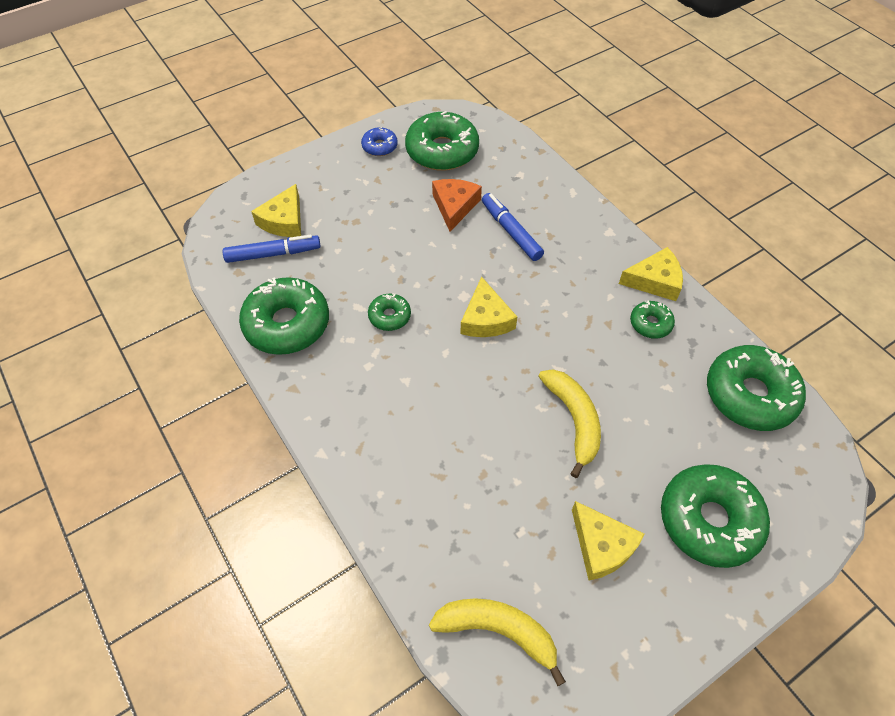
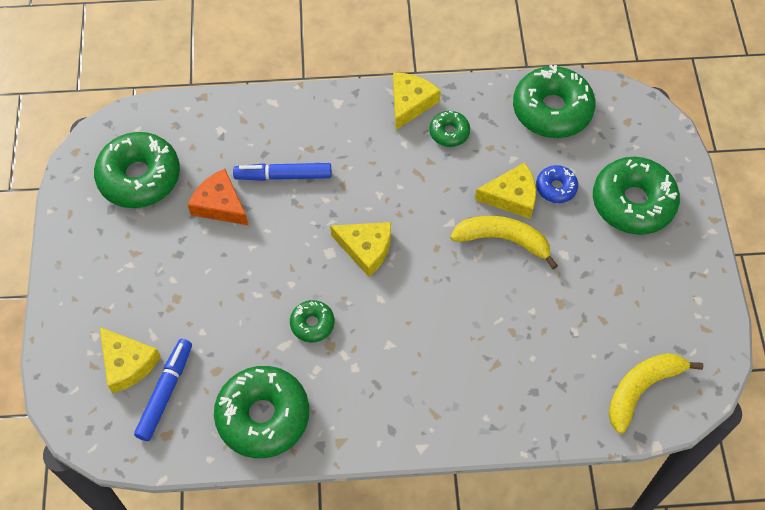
camera: 60 degrees left, 5 degrees up
blue donut [361,127,398,156] -> blue donut moved to [536,165,578,203]
yellow cheese [572,501,645,581] -> yellow cheese moved to [475,163,536,219]

